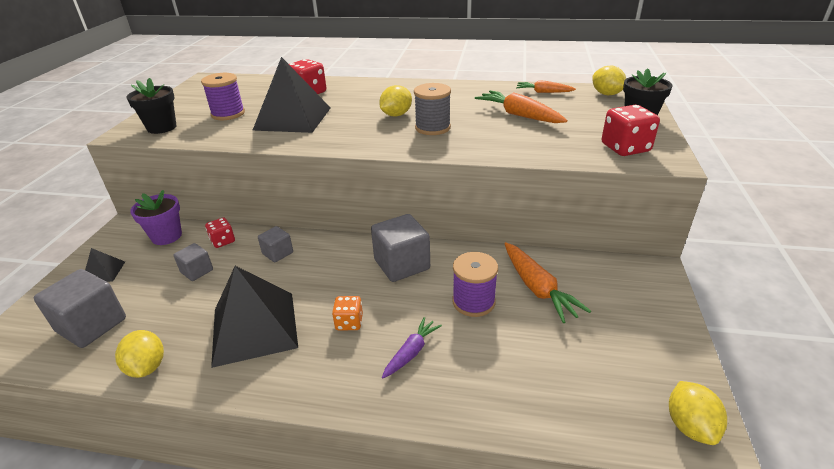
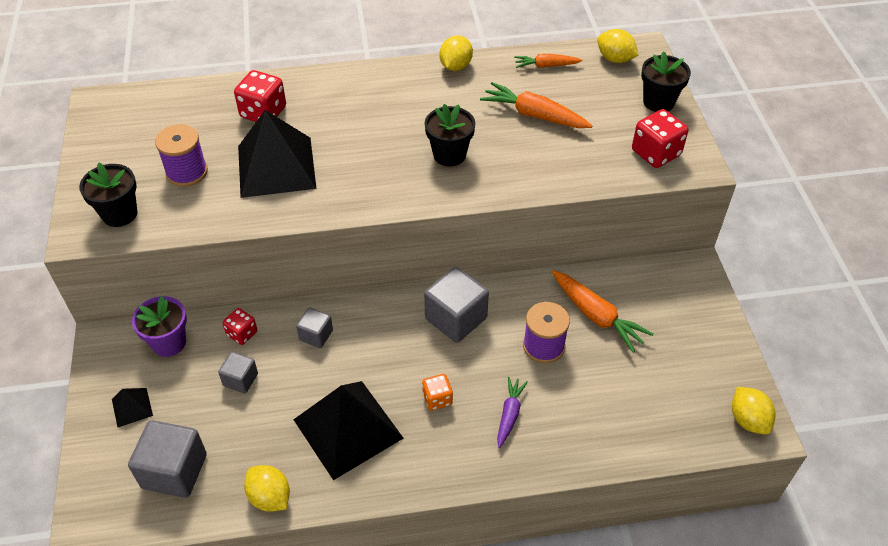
camera: 20 degrees left, 15 degrees up
yellow lemon [379,85,412,117] -> yellow lemon moved to [440,35,473,71]
grey spool [414,83,451,135] -> black flower pot [425,104,475,167]

